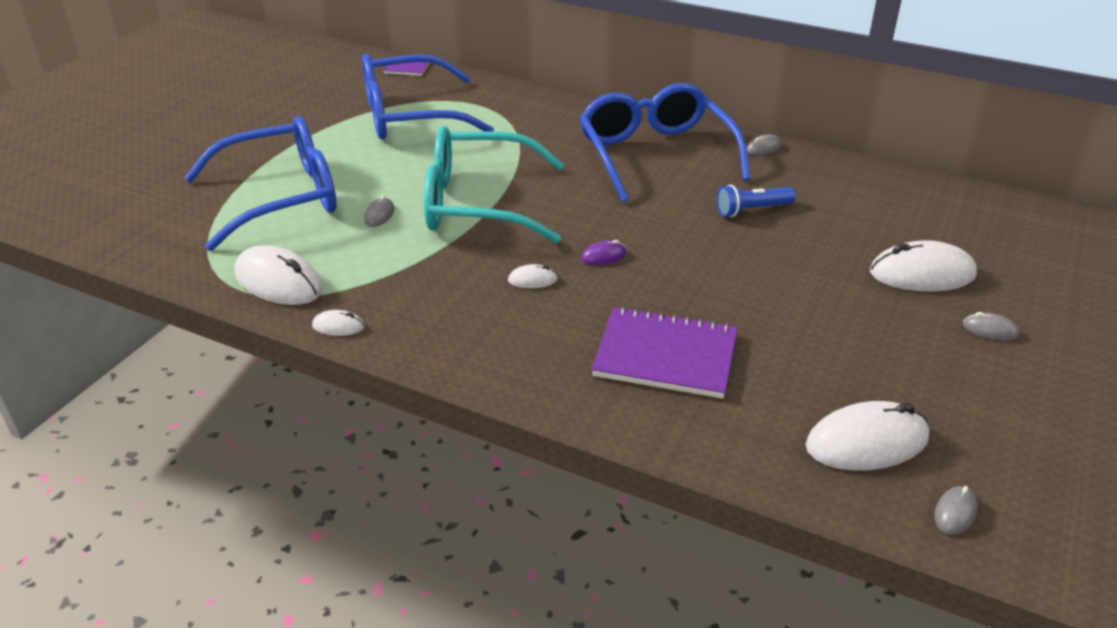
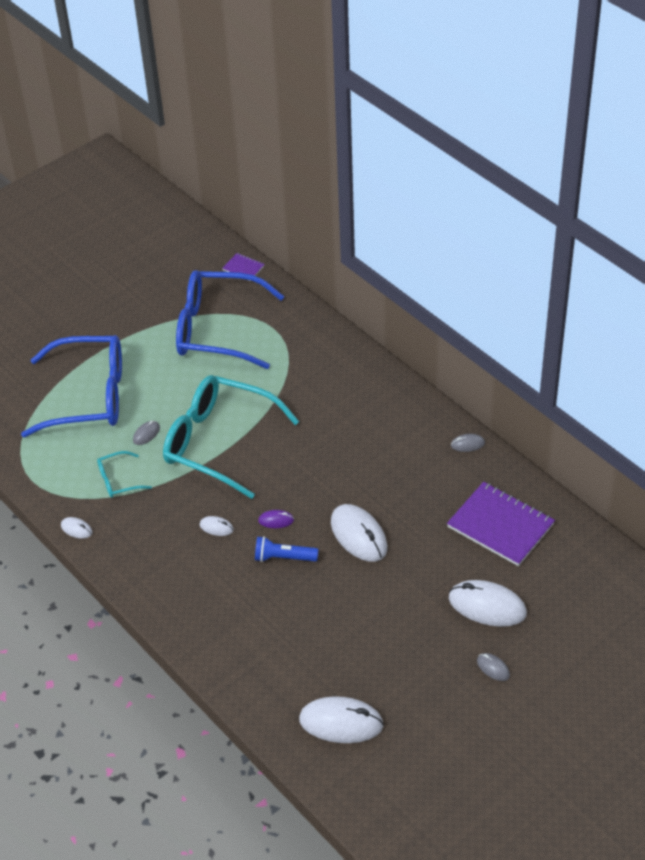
camera: 25 degrees right, 10 degrees up
white mouse [234,245,323,305] -> white mouse moved to [331,504,387,562]
blue glasses [579,83,751,203] -> none
purple notebook [592,307,738,399] -> purple notebook moved to [447,482,555,566]
blue flashlight [717,185,796,217] -> blue flashlight moved to [255,536,318,562]
grey mouse [934,486,977,535] -> none
none -> turquoise glasses [97,451,152,498]

